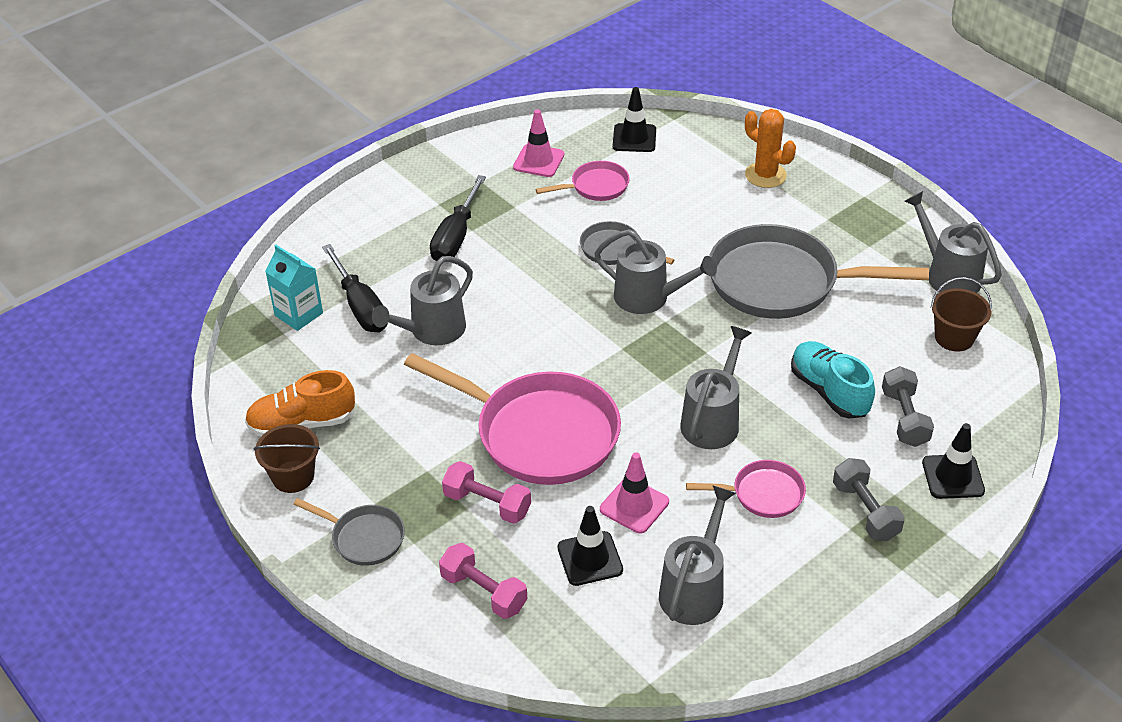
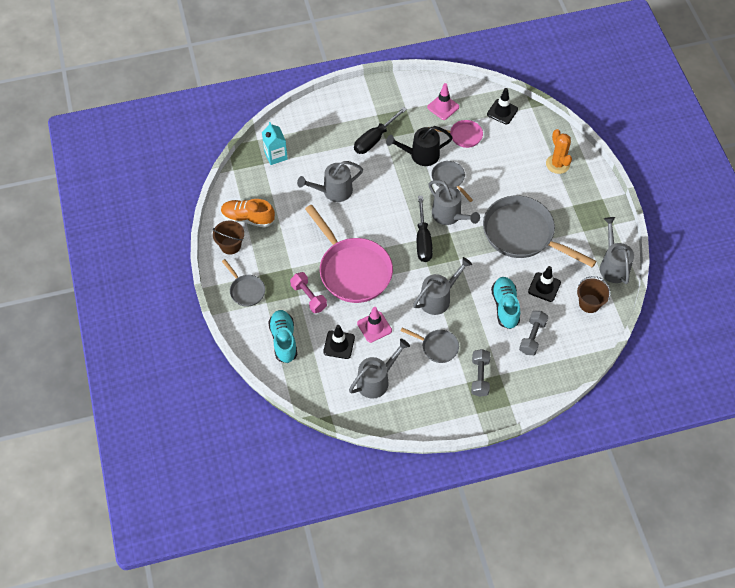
camera: 25 degrees right, 15 degrees up
black screwdriver [322,244,388,333] -> black screwdriver moved to [417,196,433,262]
pink dumbbell [439,543,527,619] -> turquoise shoe [268,310,297,363]
pink pan [686,460,806,518] -> grey pan [400,327,459,363]
black traffic cone [922,423,985,499] -> black traffic cone moved to [528,266,561,302]
none -> black watering can [386,126,453,166]

